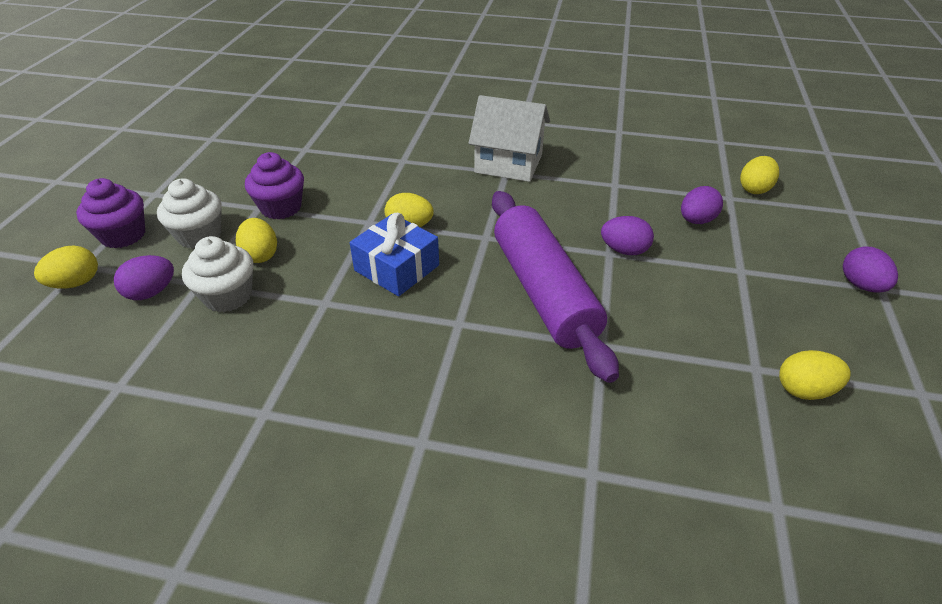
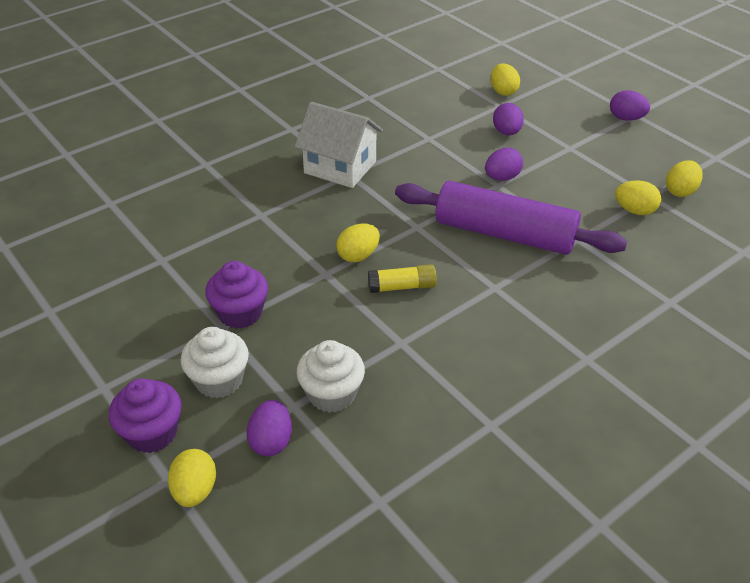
camera: 50 degrees left, 0 degrees up
yellow egg [235,218,277,263] -> yellow egg moved to [615,180,661,215]
blue gift [349,213,439,296] -> yellow glue stick [368,264,437,293]
white house [469,95,550,182] -> white house turned 60 degrees clockwise [295,102,383,188]

